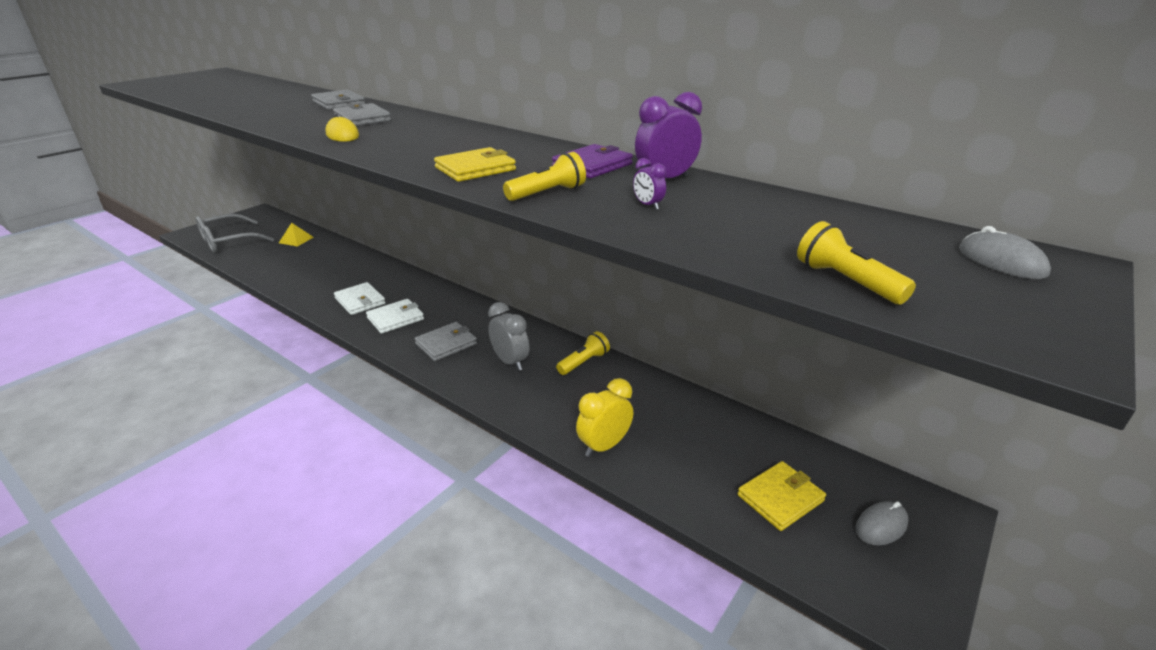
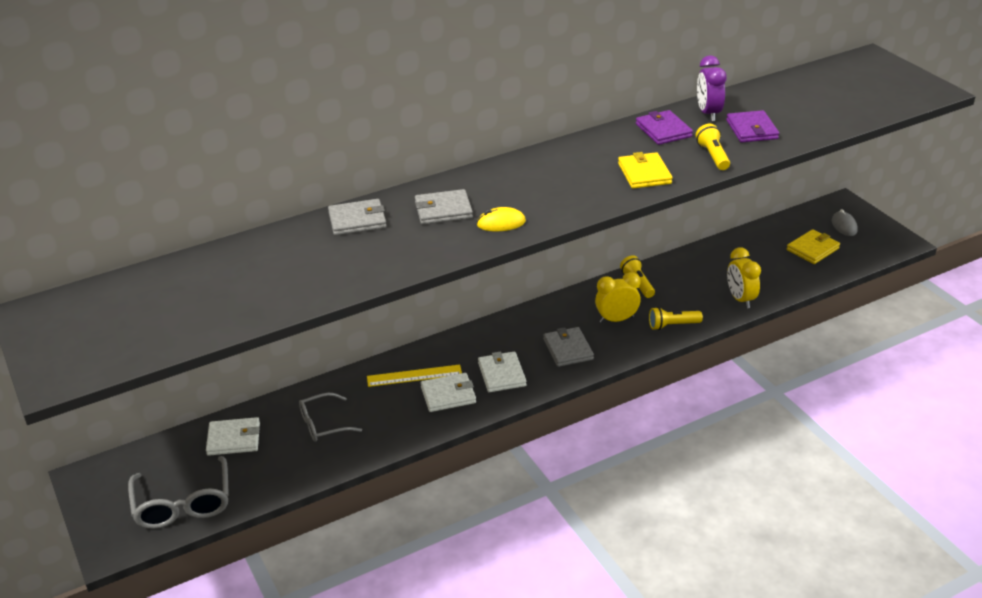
camera: 65 degrees left, 5 degrees up
yellow pyramid [279,223,313,247] -> white wallet [206,417,260,456]
grey clock [488,302,529,371] -> yellow clock [595,272,641,323]
purple clock [633,158,666,210] -> purple wallet [726,110,779,143]
yellow wallet [737,461,826,531] -> yellow wallet turned 60 degrees clockwise [787,229,840,264]
yellow flashlight [797,221,916,305] -> yellow flashlight moved to [649,307,703,330]
grey mouse [959,226,1051,279] -> none
none -> grey glasses [299,393,362,442]
none -> yellow ruler [367,365,462,387]

